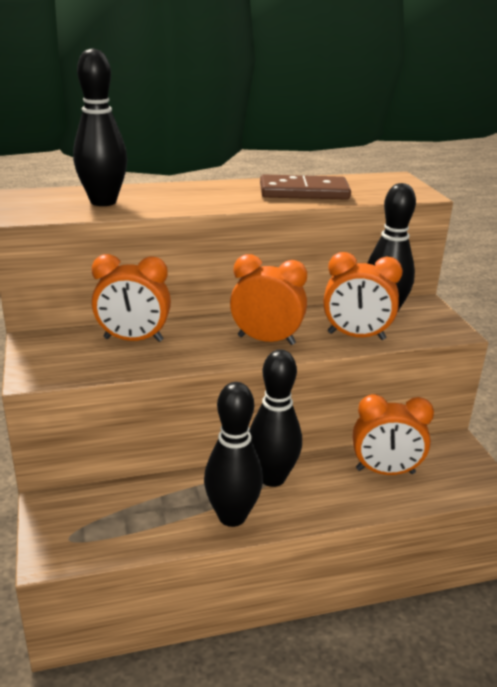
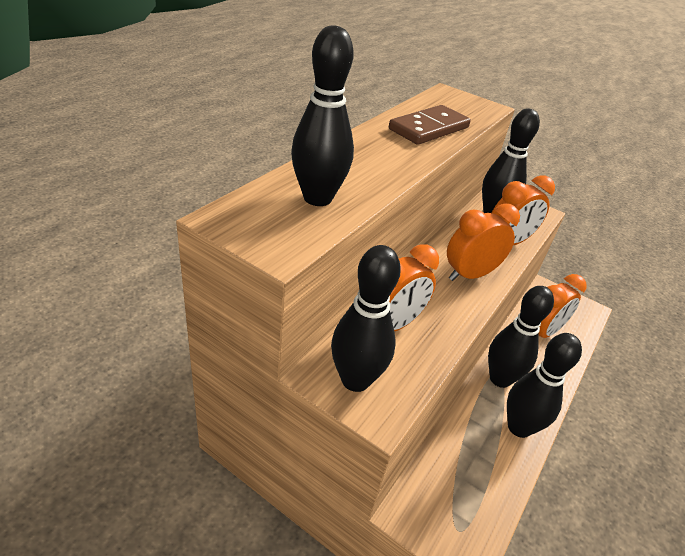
camera: 45 degrees left, 10 degrees up
none -> black bowling pin [331,245,401,392]

